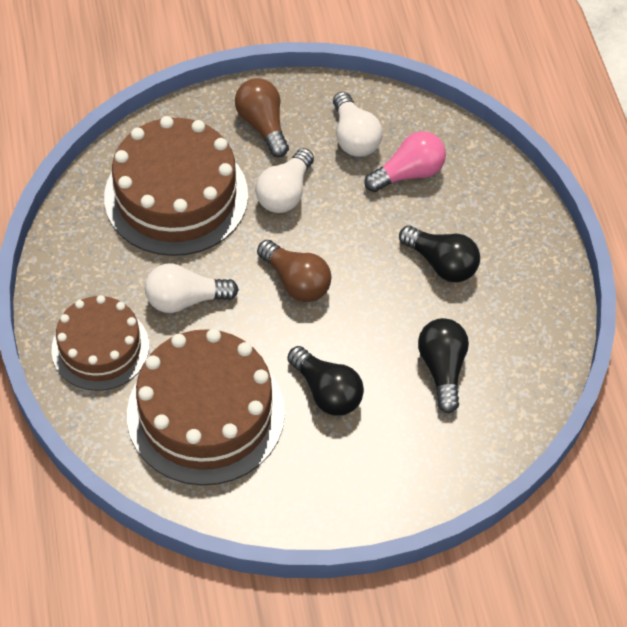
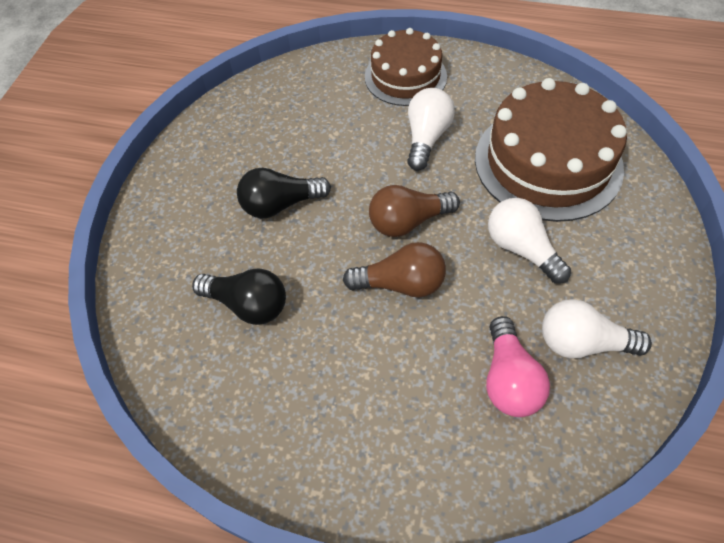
camera: 120 degrees right, 0 degrees up
brown cake [127,329,285,485] -> none
brown light bulb [235,78,289,158] -> brown light bulb moved to [343,242,446,298]
black light bulb [399,225,480,282] -> none

